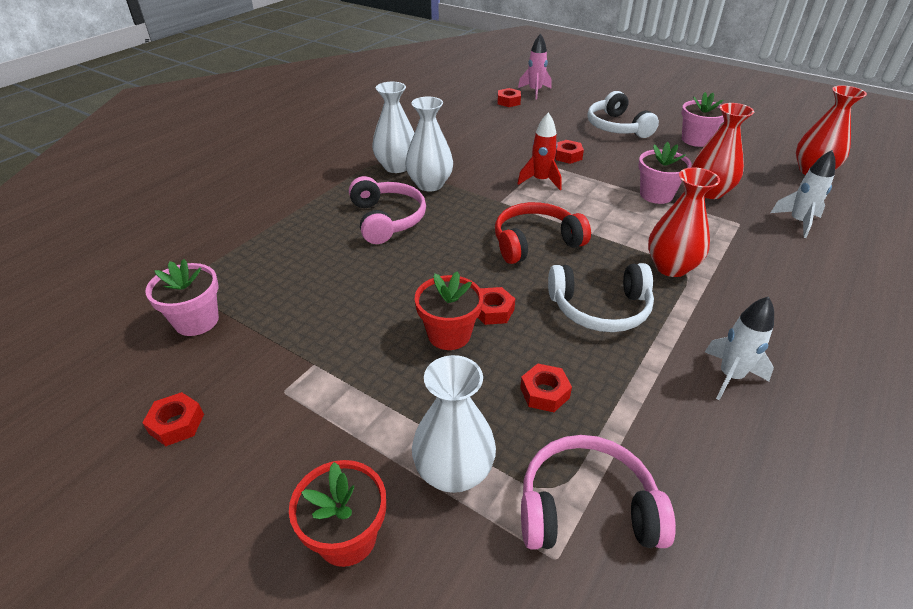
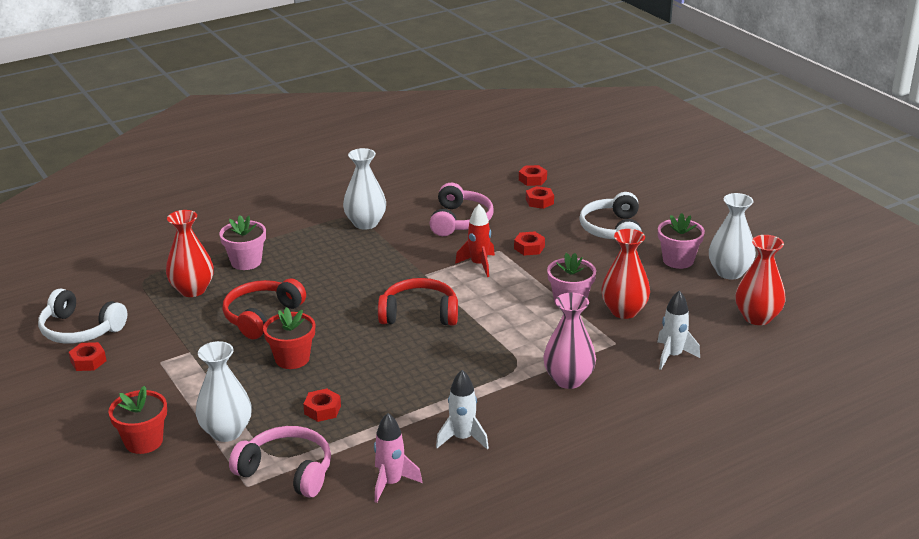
camera: 25 degrees right, 10 degrees down
pink flower pot [145,259,219,336] -> pink flower pot moved to [219,215,266,270]
pink headphones [349,176,426,244] -> pink headphones moved to [429,183,494,236]
white vase [405,96,453,192] -> white vase moved to [709,193,756,280]
red nut [477,287,515,325] -> red nut moved to [526,186,554,209]
pink rocket [518,33,552,100] -> pink rocket moved to [374,413,422,503]
white headphones [548,263,654,332] -> white headphones moved to [38,288,127,343]
red vase [648,167,720,277] -> red vase moved to [166,210,214,297]
none -> red headphones [223,278,306,339]
none -> pink vase [543,293,596,389]

